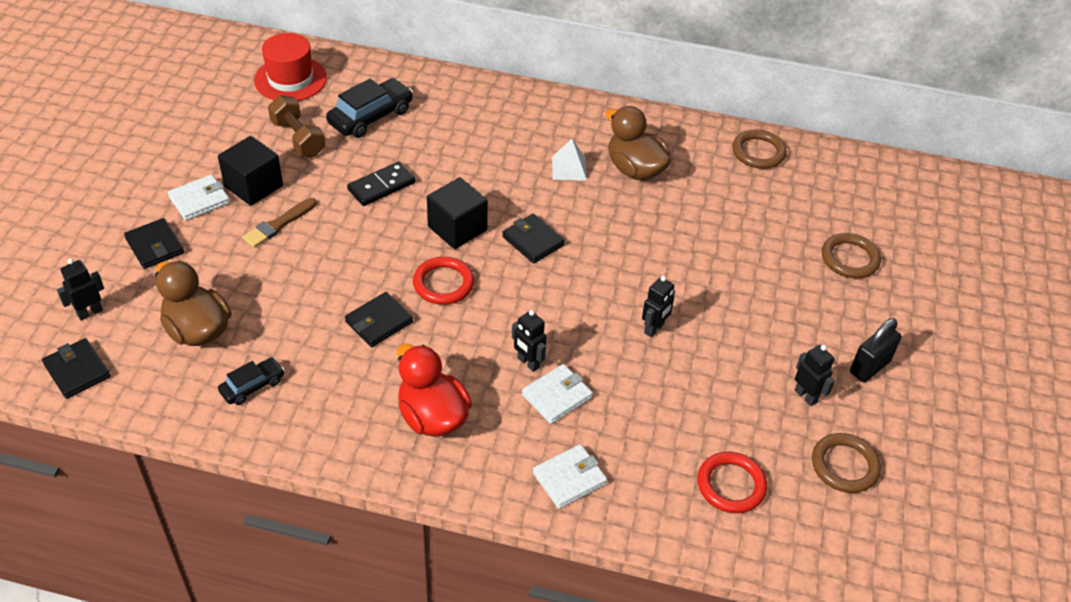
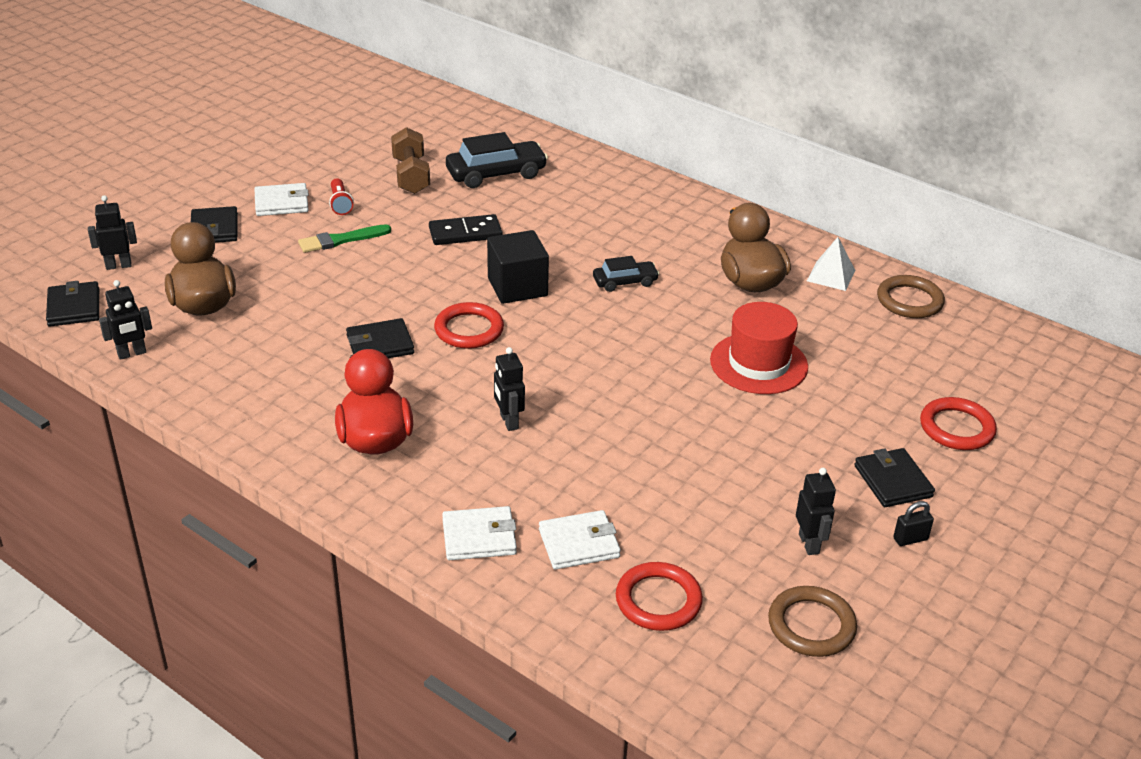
camera: 25 degrees right, 10 degrees down
black cube [218,136,283,206] -> red flashlight [329,178,354,215]
black car [218,357,285,405] -> black car moved to [593,256,659,292]
brown brush [242,198,317,248] -> green brush [298,224,391,253]
red hat [254,33,327,101] -> red hat moved to [710,302,808,394]
black wallet [502,214,565,264] -> black wallet moved to [854,448,935,507]
white wallet [522,364,593,424] -> white wallet moved to [539,510,621,569]
white pyramid [552,139,587,181] -> white pyramid moved to [807,237,856,291]
black robot [642,276,675,337] -> black robot moved to [99,280,152,360]
brown ring [822,233,881,278] -> red ring [920,397,997,450]
black padlock [850,318,902,382] -> black padlock [893,501,934,546], size x0.57

